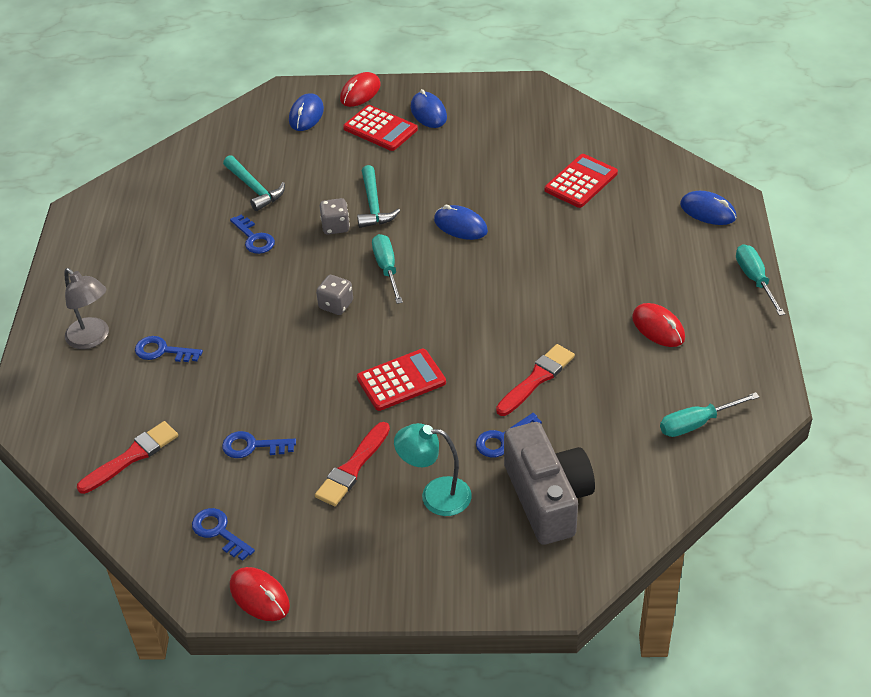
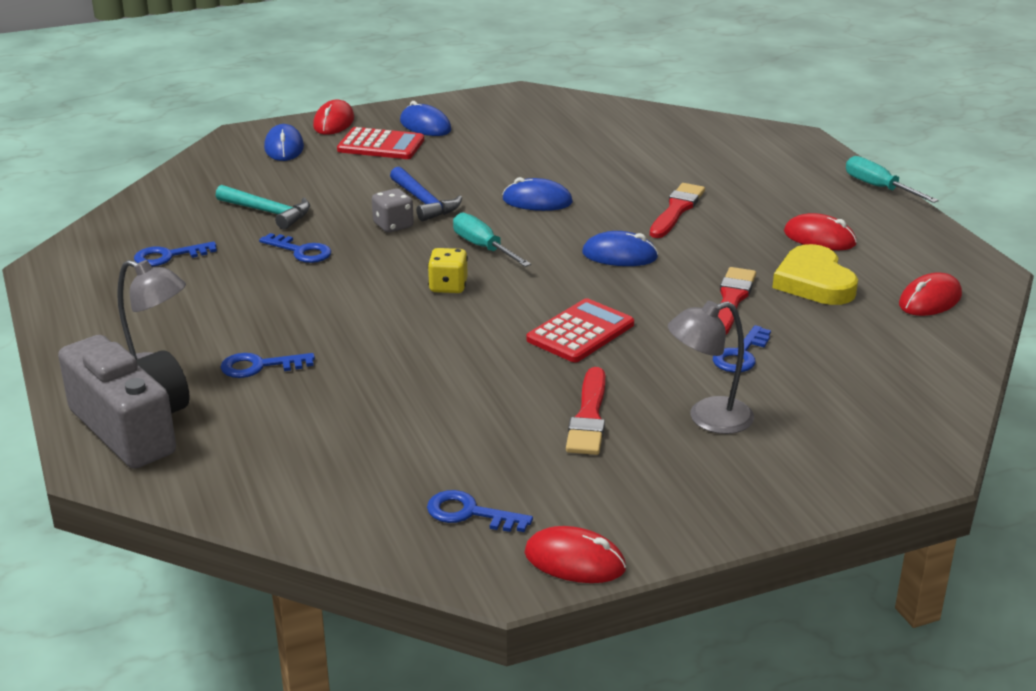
camera: 25 degrees left, 15 degrees down
red brush [77,421,178,494] -> red brush moved to [650,183,705,238]
blue key [222,431,296,458] -> blue key moved to [134,241,217,266]
grey dice [316,275,353,315] -> yellow dice [428,248,468,293]
turquoise hammer [357,165,400,228] -> blue hammer [390,167,462,221]
turquoise lamp [394,423,472,516] -> grey lamp [668,301,754,434]
grey camera [504,422,595,545] -> grey camera moved to [58,335,190,469]
red calculator [545,154,618,208] -> none
turquoise screwdriver [660,392,759,437] -> red mouse [899,272,962,316]
blue mouse [680,191,737,225] -> blue mouse moved to [582,231,658,266]
none -> yellow heart [772,244,858,305]

